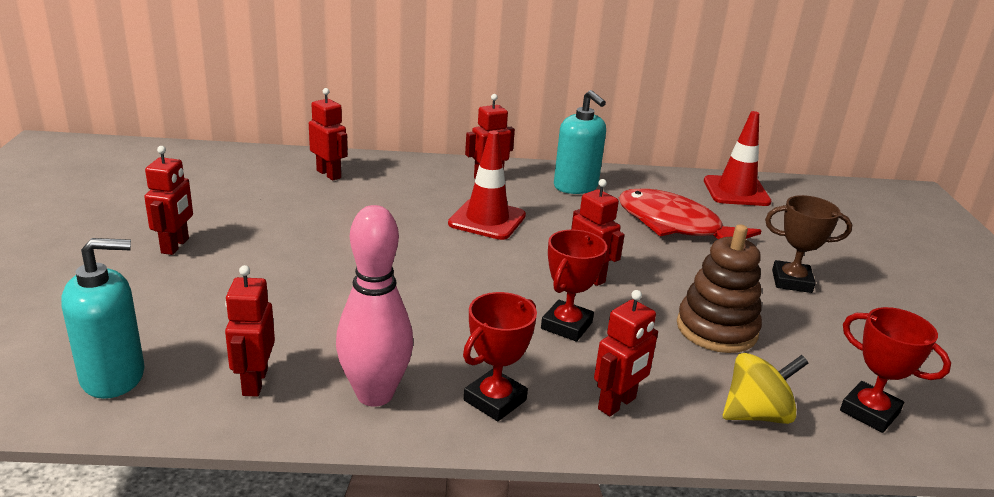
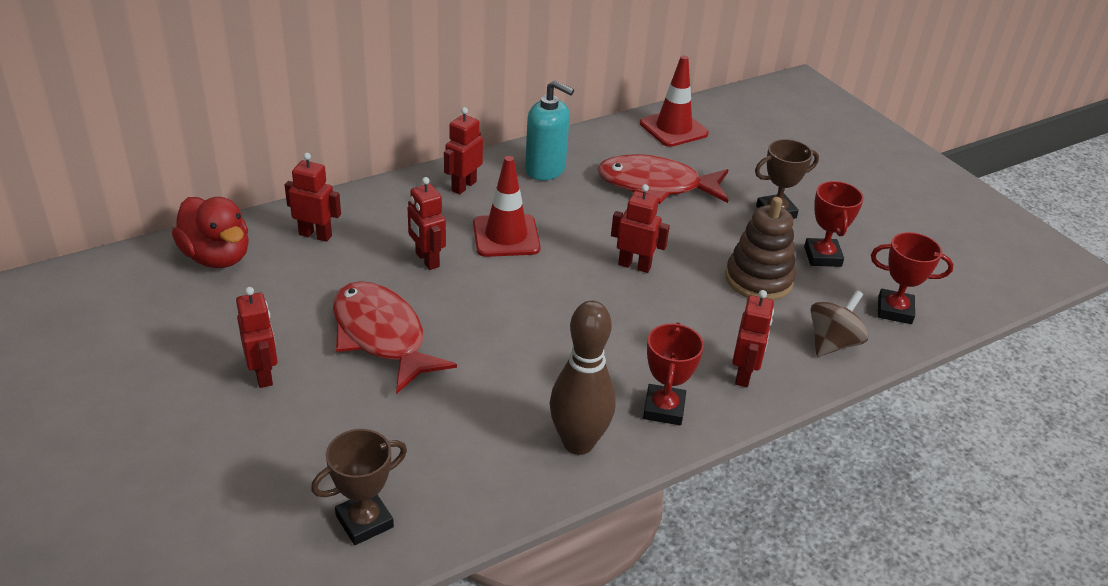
camera: 30 degrees left, 10 degrees up
turquoise soap dispenser [61,238,144,399] -> brown trophy [311,429,407,545]
red robot [225,265,275,397] -> red robot moved to [408,177,446,270]
pink bowling pin [336,205,413,407] -> brown bowling pin [550,301,616,455]
red trophy [541,229,607,341] -> red trophy moved to [804,181,864,267]
yellow spinning top [723,353,808,424] -> brown spinning top [811,290,868,357]
none -> red duck [172,197,249,268]
none -> red fish [333,281,457,394]

